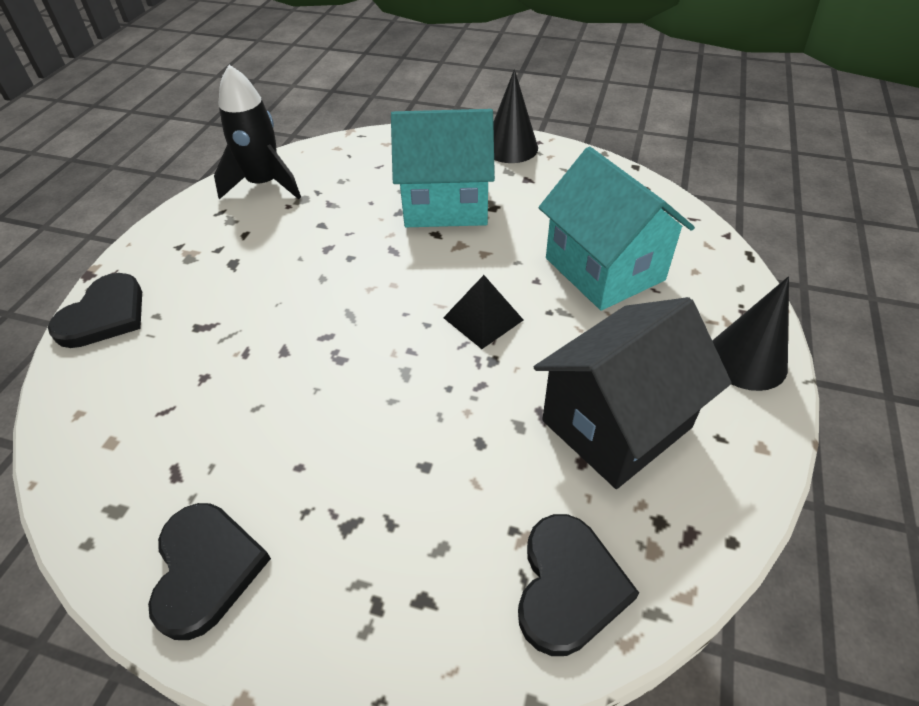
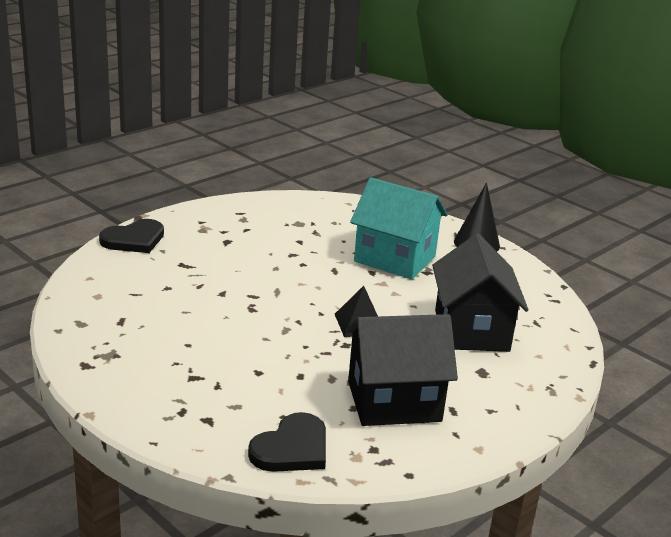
camera: 25 degrees right, 20 degrees down
black heart [148,503,271,640] -> none
black rocket [214,65,301,199] -> none
turquoise house [539,147,695,311] -> black house [432,234,528,352]
black cone [713,276,789,391] -> none

